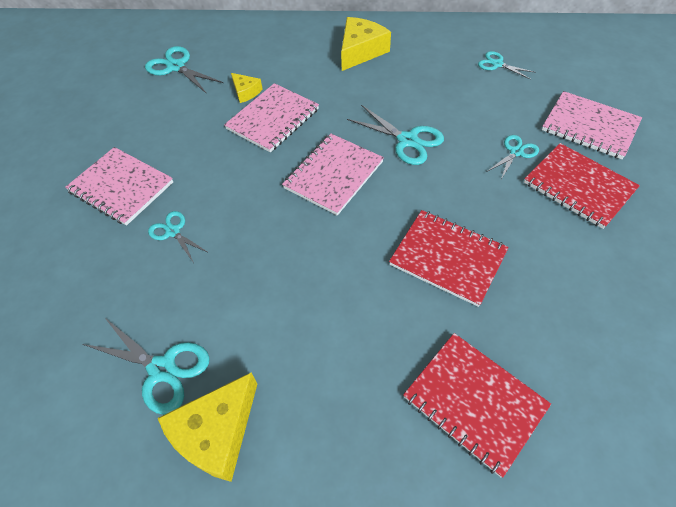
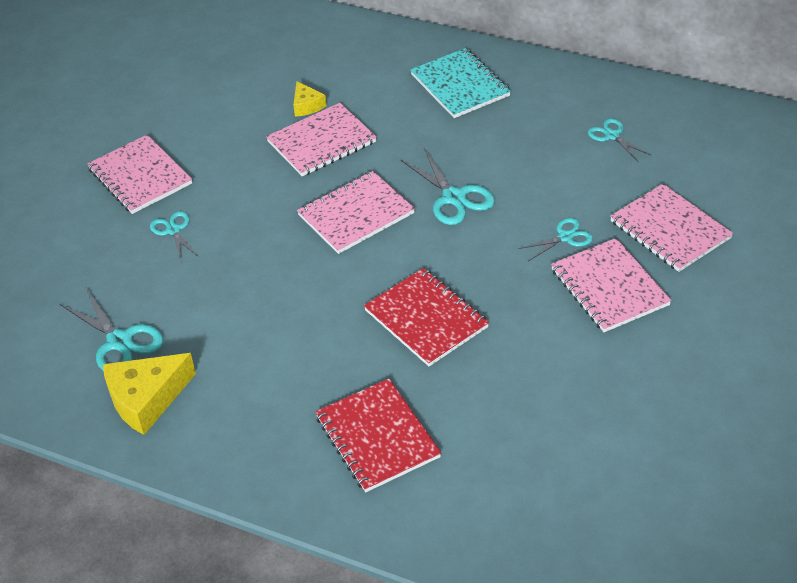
camera: 20 degrees right, 10 degrees down
turquoise scissors [145,46,224,94] -> none
yellow cheese [341,17,391,71] -> turquoise notebook [410,48,511,118]
red notebook [524,143,640,229] -> pink notebook [551,238,672,332]

